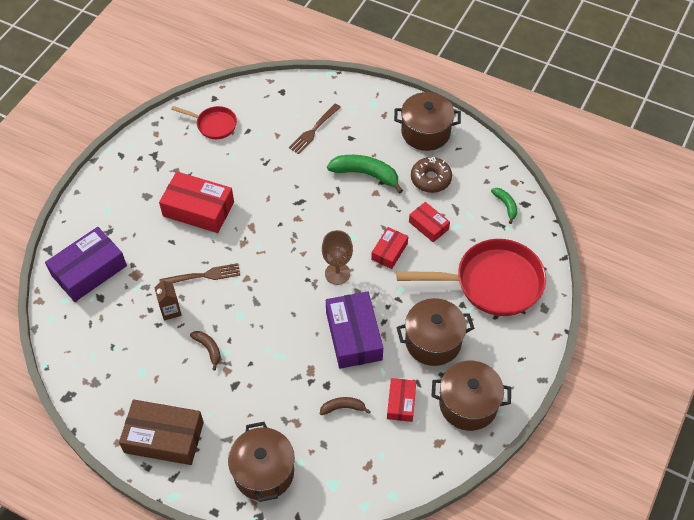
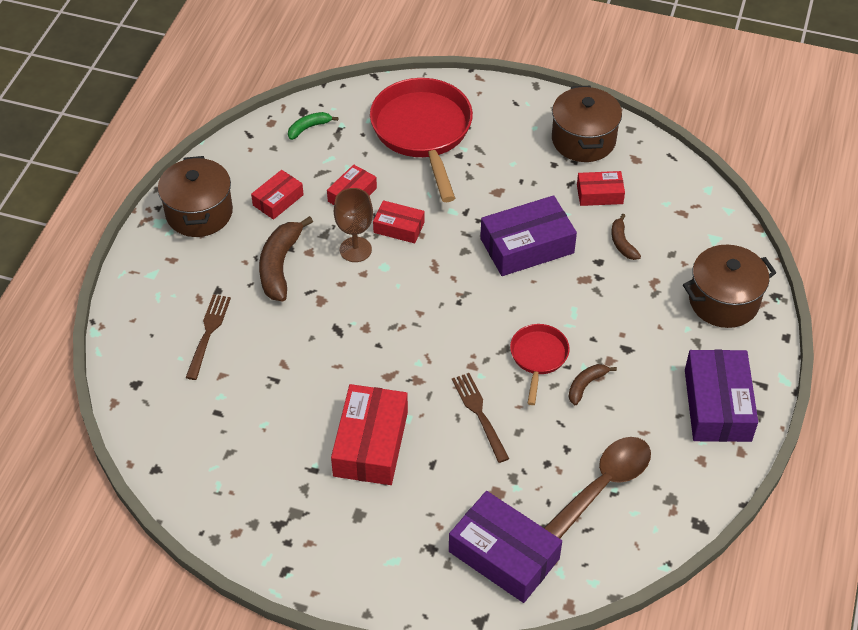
camera: 100 degrees left, 5 degrees down
brown box [119,399,204,465] -> purple box [685,350,758,442]
brown carton [155,279,182,321] -> none
red pan [171,106,237,139] -> red pan moved to [510,324,570,405]
brown fork [289,104,341,154] -> brown fork turned 105 degrees counterclockwise [185,294,231,380]
brown goblet [322,230,353,285] -> brown goblet moved to [334,188,373,262]
green banana [327,155,403,194] -> brown banana [259,216,313,301]
brown pot [396,298,474,366] -> none
brown donut [411,156,452,193] -> red box [251,170,304,220]
none -> brown spoon [544,437,651,538]

